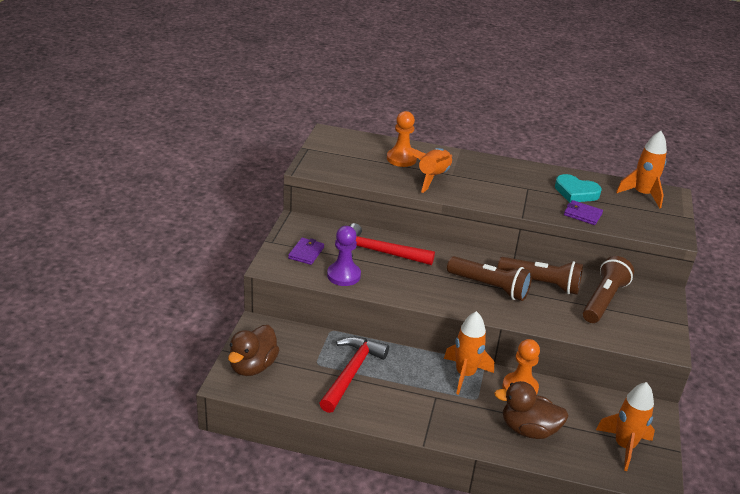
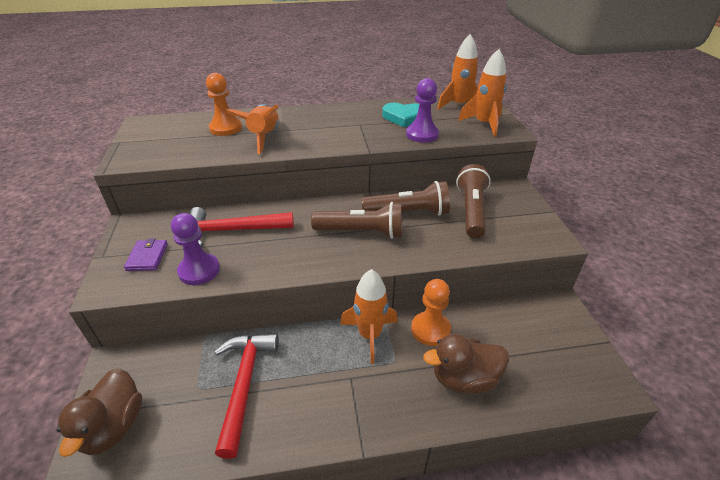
camera: 20 degrees left, 5 degrees up
purple wallet [564,200,603,225] -> purple pawn [406,78,439,143]
orange rocket [596,382,655,471] -> orange rocket moved to [458,49,507,137]

